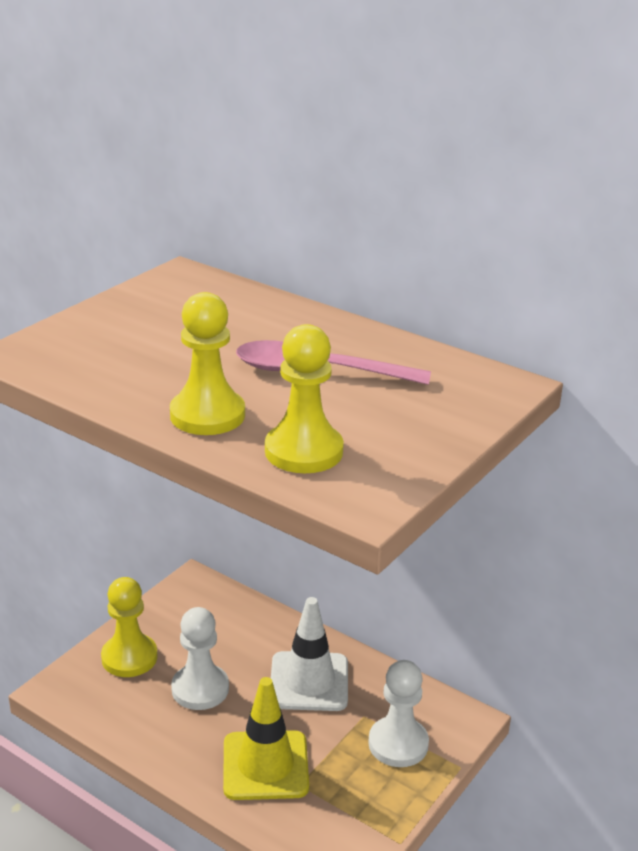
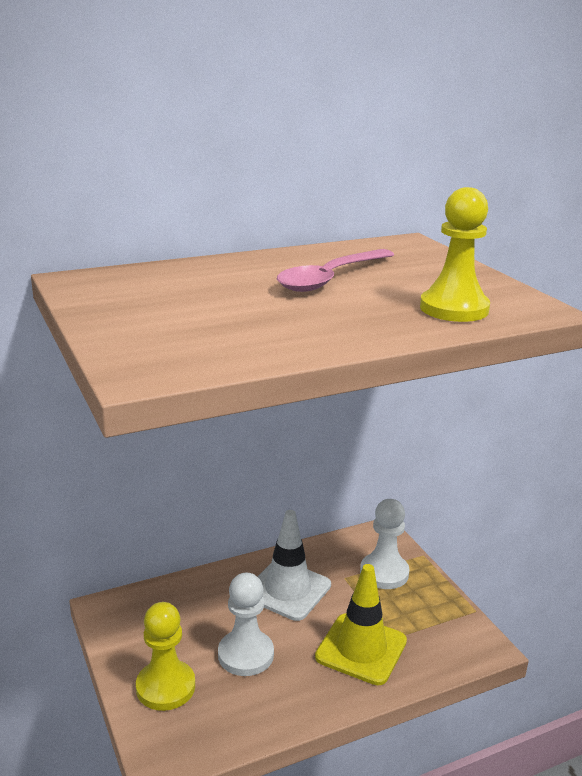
camera: 60 degrees left, 5 degrees down
yellow pawn [170,292,245,435] -> none

